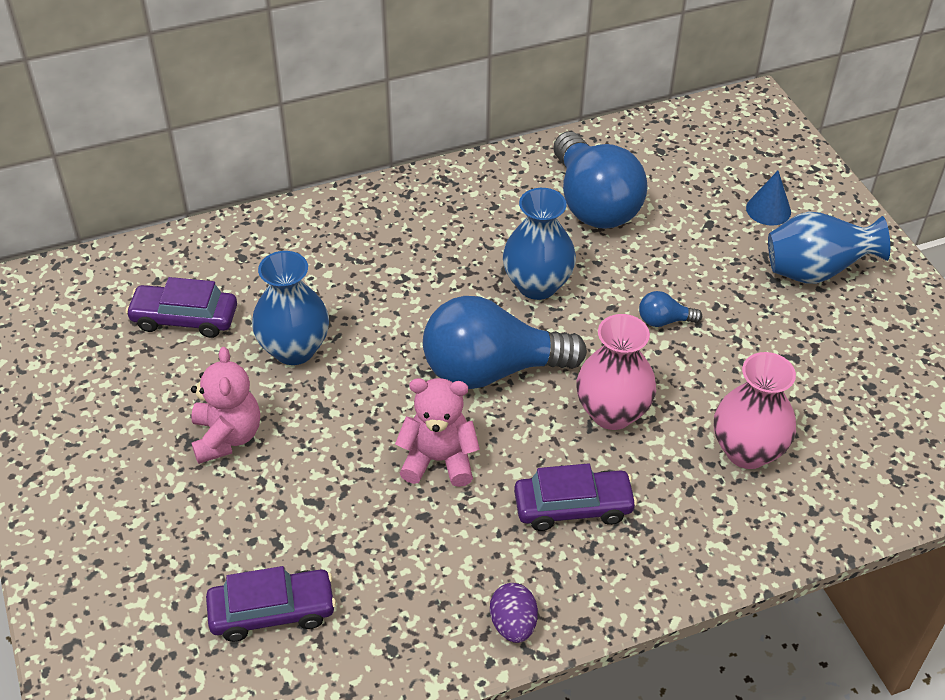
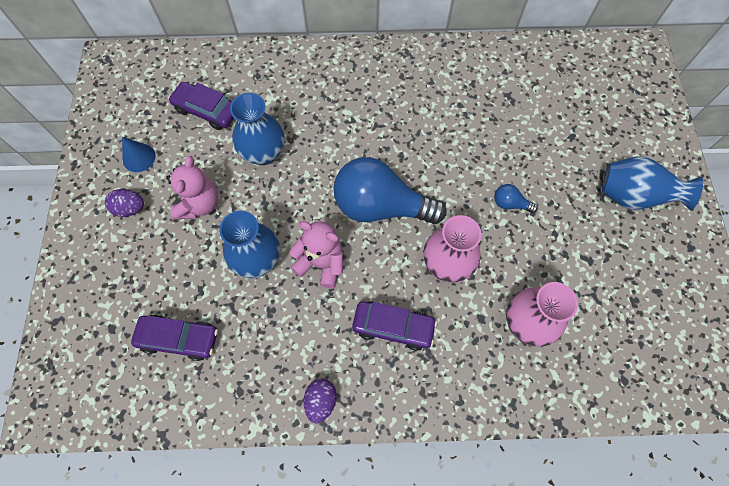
camera: 20 degrees right, 20 degrees up
blue vase [503,188,576,300] -> blue vase moved to [219,211,280,278]
blue light bulb [553,132,648,229] -> none
blue cone [746,171,791,226] -> blue cone moved to [122,137,156,172]
none -> purple egg [105,189,144,217]

